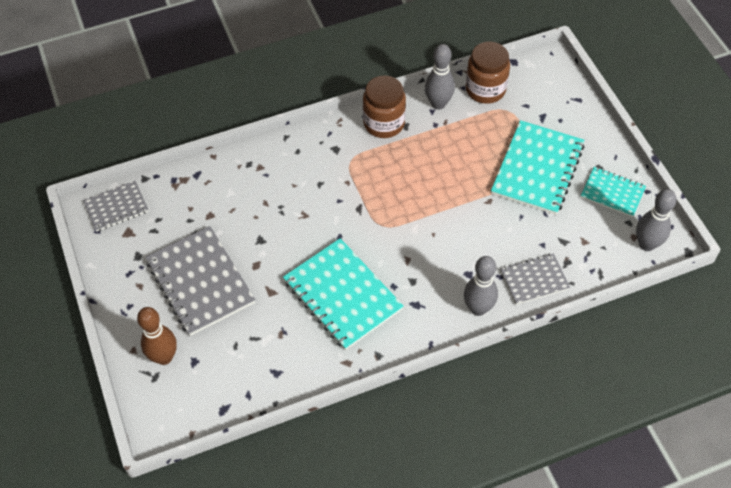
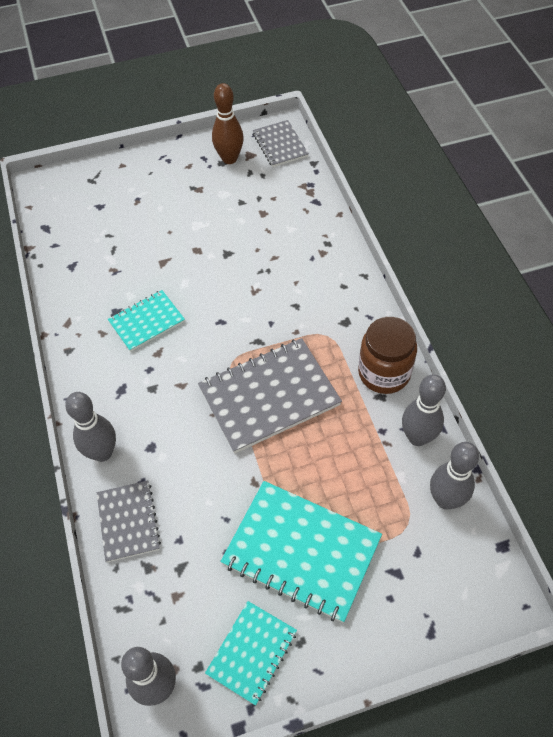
camera: 95 degrees right, 0 degrees up
brown bowling pin [137,307,177,365] -> brown bowling pin moved to [212,83,244,164]
grey notebook [146,226,255,336] -> grey notebook moved to [198,338,342,454]
turquoise notebook [283,238,404,350] -> turquoise notebook [108,290,185,352], size x0.57
brown jar [466,42,510,104] -> grey bowling pin [430,442,479,509]

